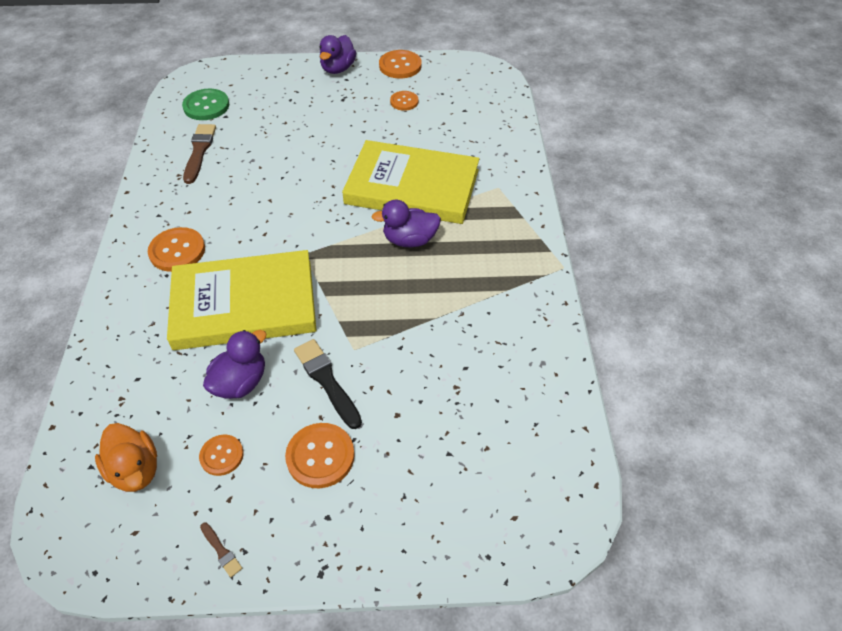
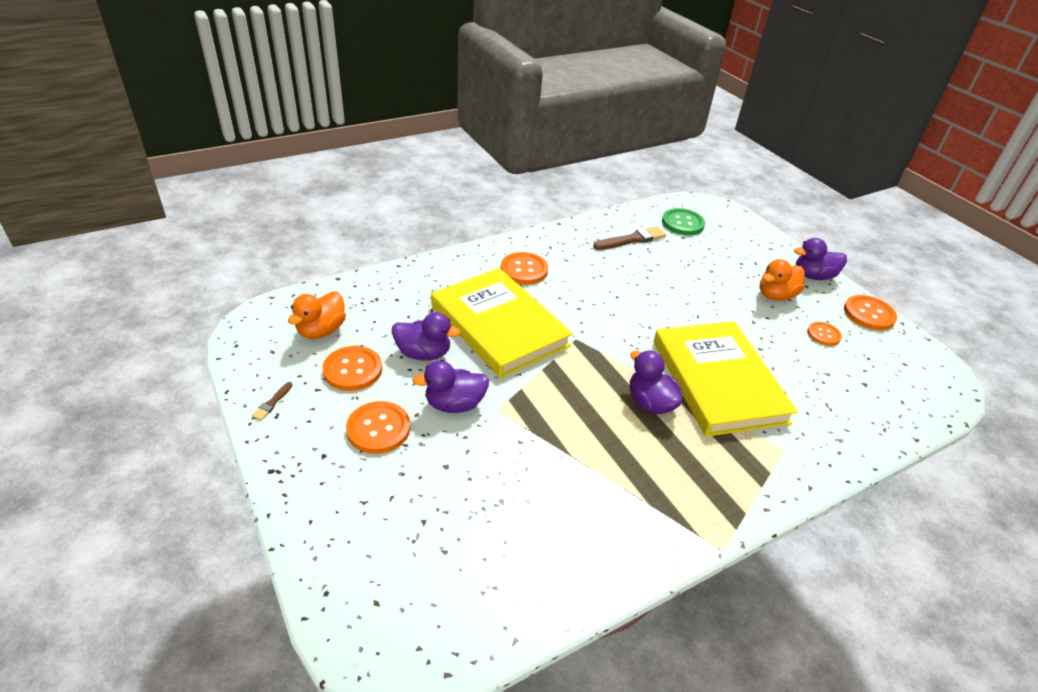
camera: 60 degrees right, 10 degrees down
orange button [199,435,244,476] -> orange button [323,346,382,391], size x1.59
black brush [294,339,362,429] -> purple duck [412,361,489,413]
none -> orange duck [760,259,805,301]

